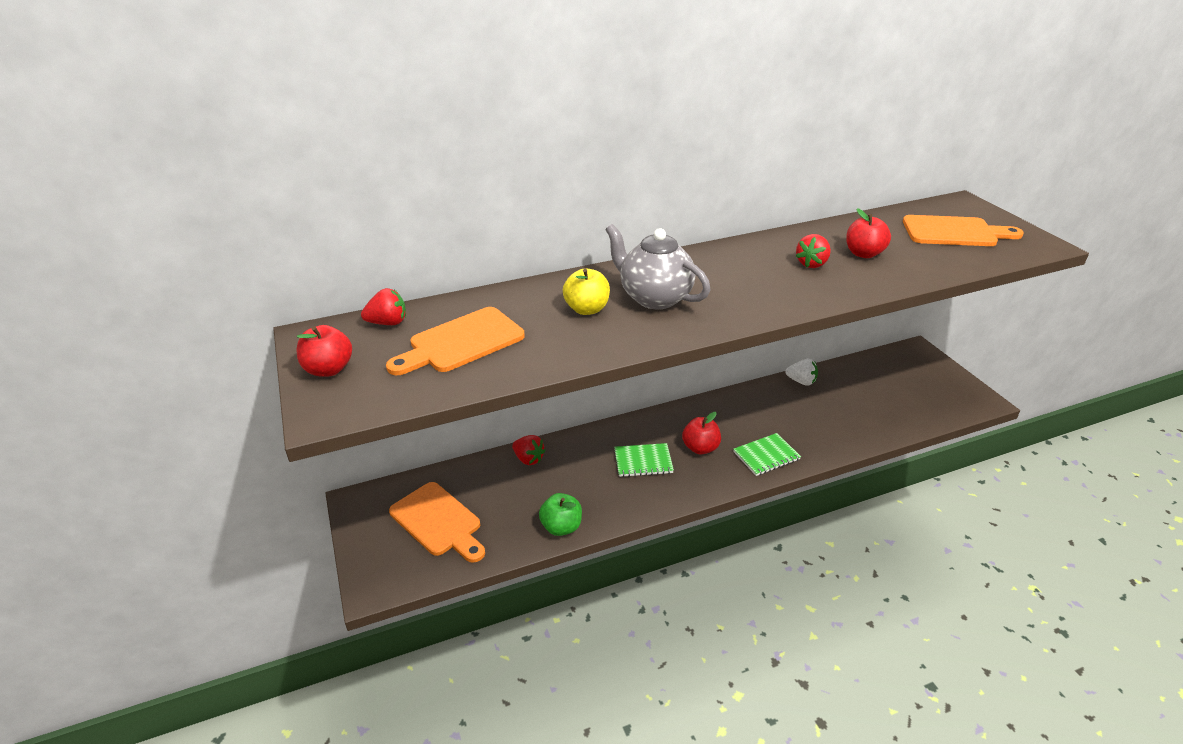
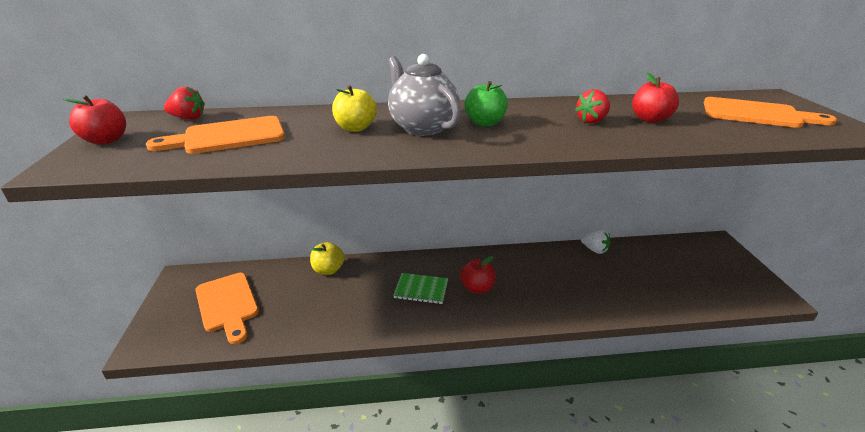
camera: 15 degrees right, 5 degrees down
red strawberry [512,435,546,465] -> yellow apple [310,242,344,275]
green apple [539,493,582,536] -> green apple moved to [464,81,508,126]
green notebook [733,433,801,476] -> none

